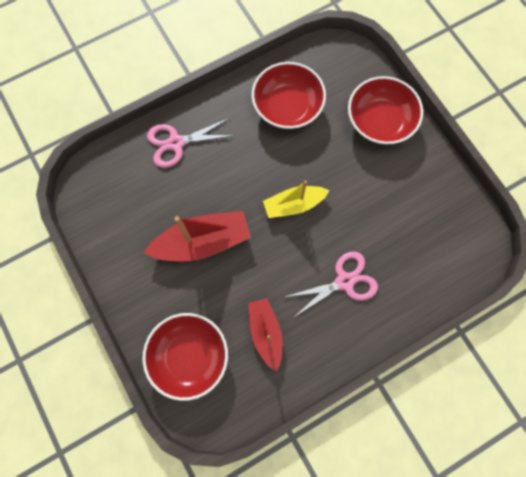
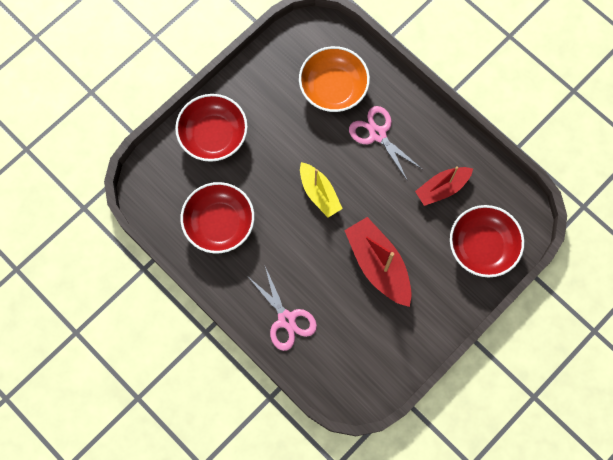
camera: 105 degrees left, 0 degrees up
none -> orange bowl [299,46,370,112]

